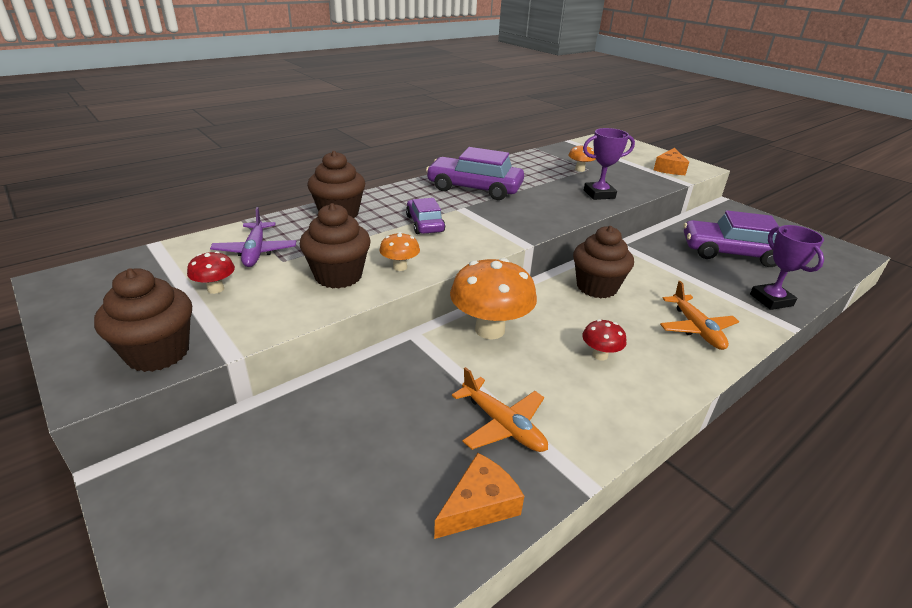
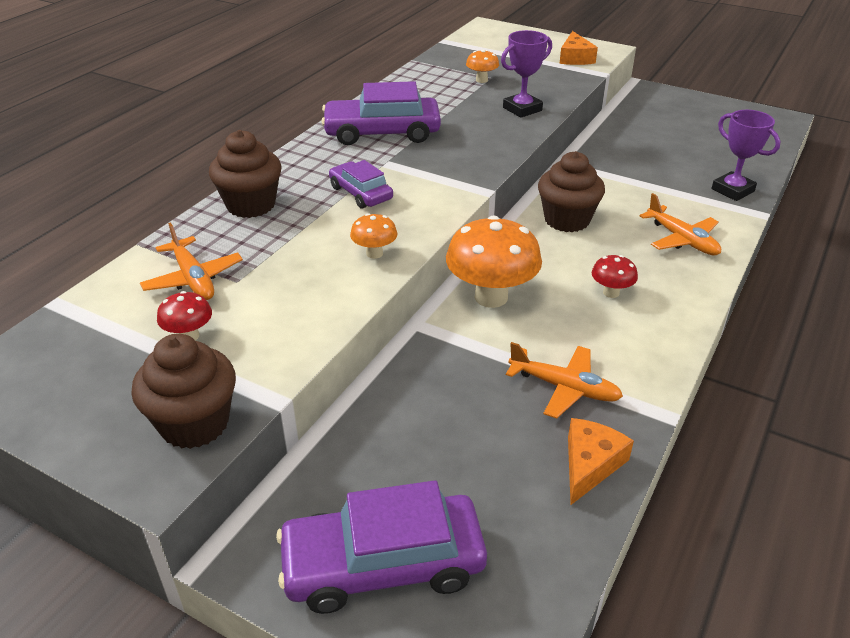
camera: 20 degrees left, 5 degrees up
purple plane [210,207,296,267] -> orange plane [140,223,243,300]
brown cupcake [300,203,371,288] -> none
purple car [683,210,779,267] -> purple car moved to [276,480,487,614]

